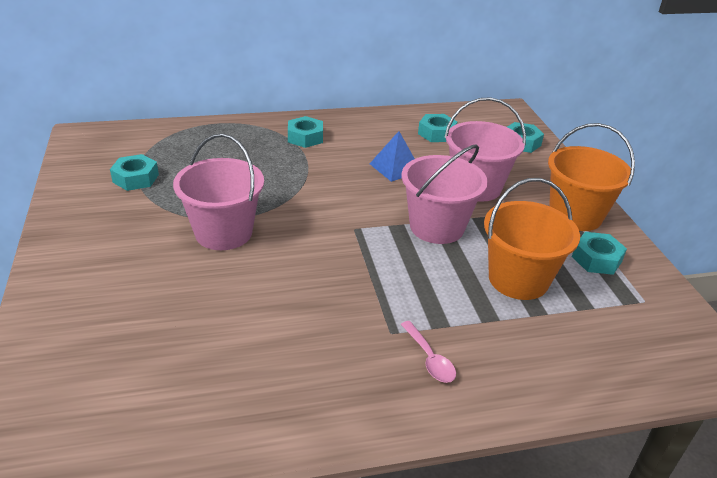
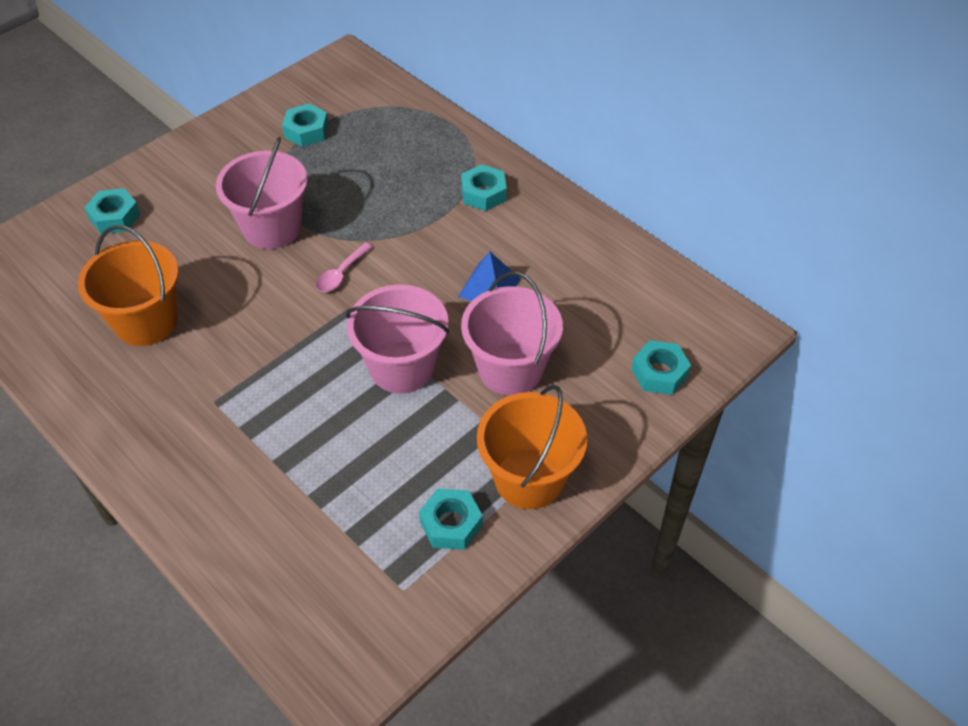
camera: 60 degrees right, 15 degrees up
pink spoon [401,321,456,383] -> pink spoon moved to [316,243,372,292]
turquoise nut [418,114,457,142] -> turquoise nut moved to [84,188,141,234]
orange bucket [484,178,580,300] -> orange bucket moved to [78,225,179,346]

